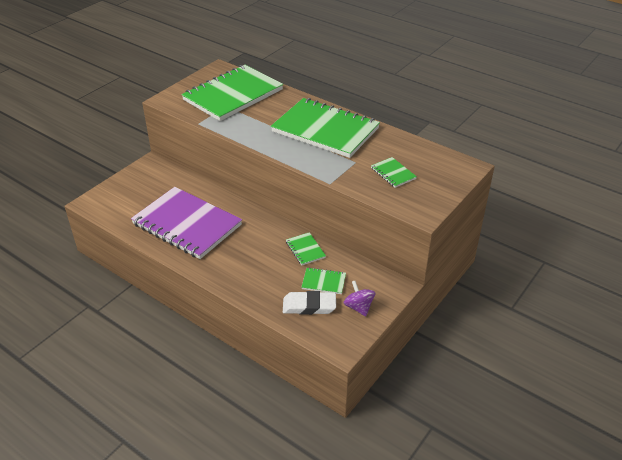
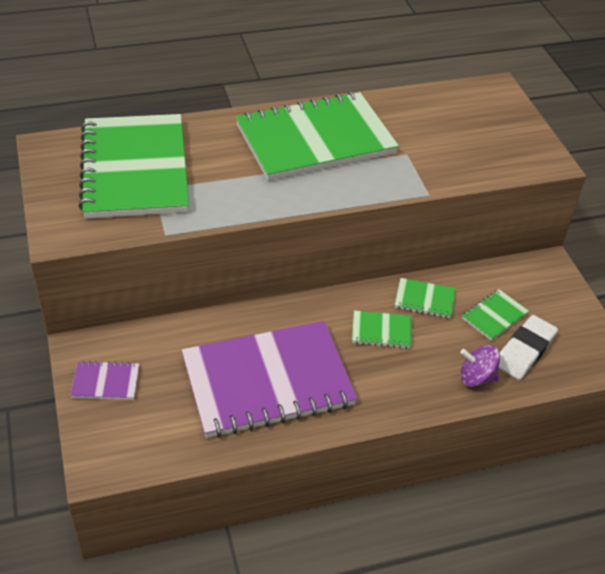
camera: 55 degrees left, 5 degrees up
purple spinning top [344,281,375,316] -> purple spinning top moved to [460,345,500,387]
green notebook [371,157,417,188] -> green notebook moved to [352,311,411,349]
none -> purple notebook [70,361,139,400]

